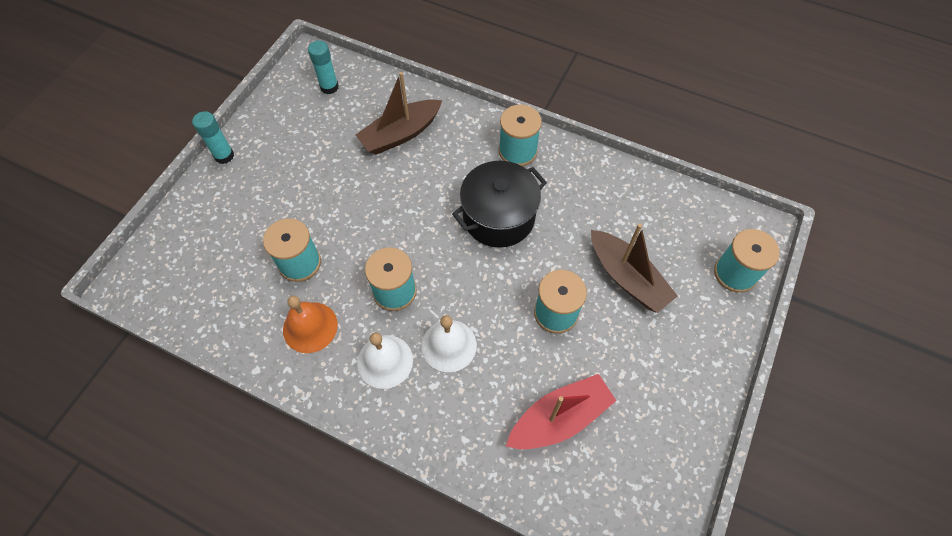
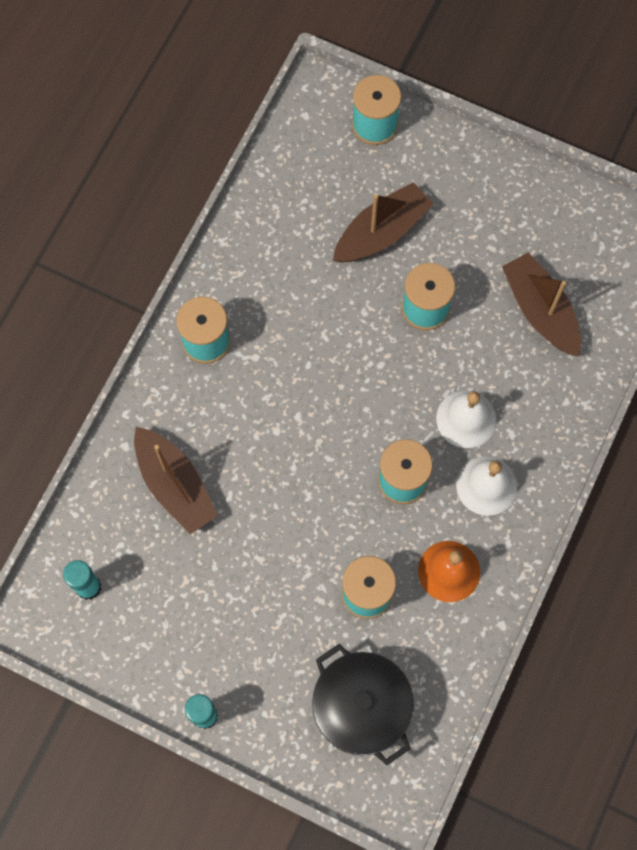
camera: 90 degrees left, 10 degrees up
black pot [452,161,547,248] -> black pot moved to [312,644,414,765]
red boat [506,374,617,449] -> brown boat [502,252,581,357]

